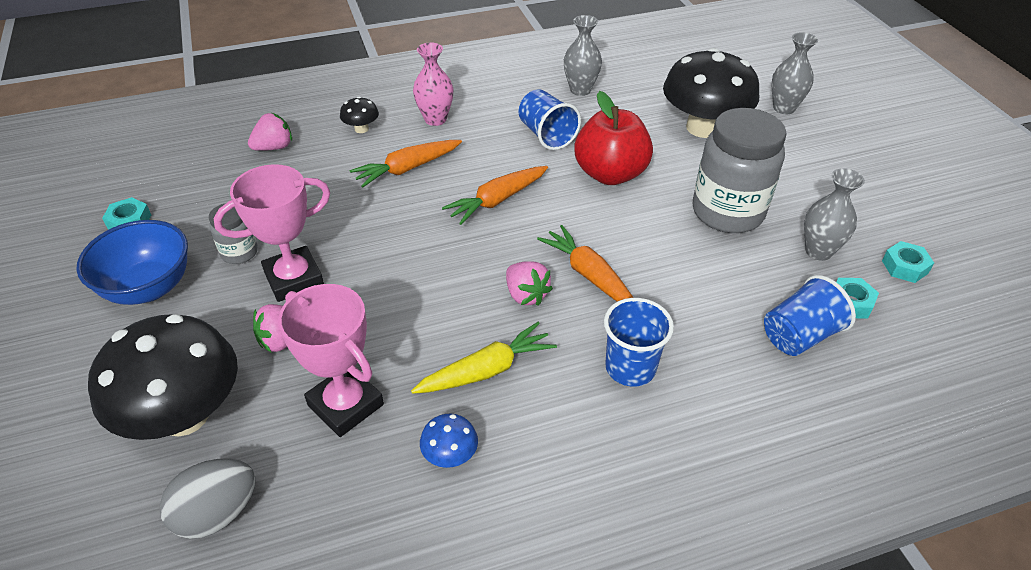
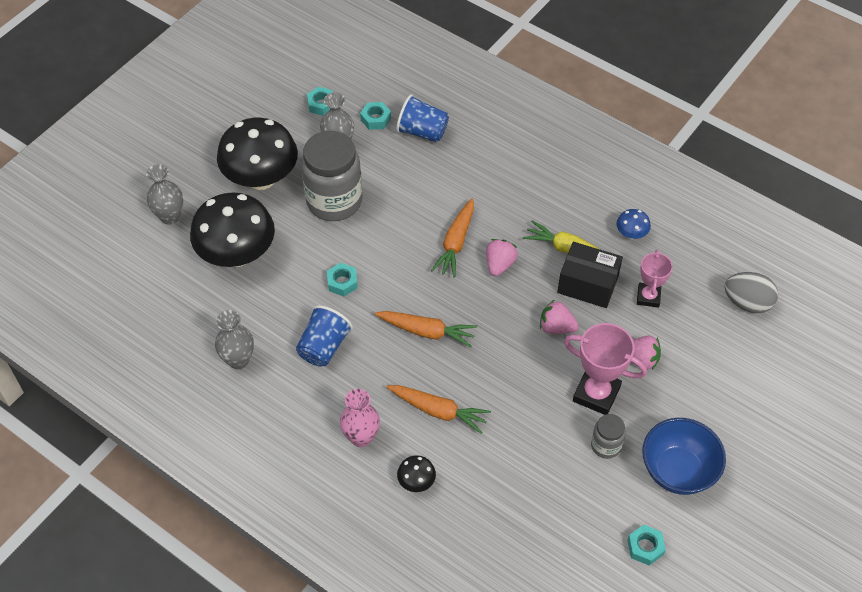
camera: 125 degrees left, 10 degrees up
black mushroom [88,314,238,440] -> black mushroom moved to [217,118,298,190]
pink strawberry [248,113,292,151] -> pink strawberry moved to [540,300,579,334]
pink trophy [278,284,384,437] -> pink trophy [637,250,673,308], size x0.63
red apple [574,91,653,185] -> turquoise nut [327,263,358,296]
blue cup [604,298,674,387] -> none
none -> black box [557,242,623,308]

